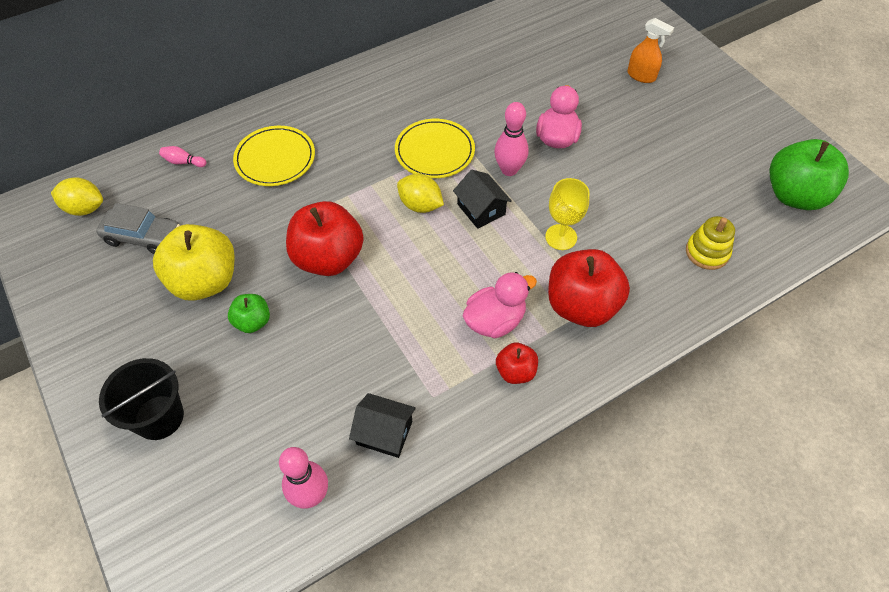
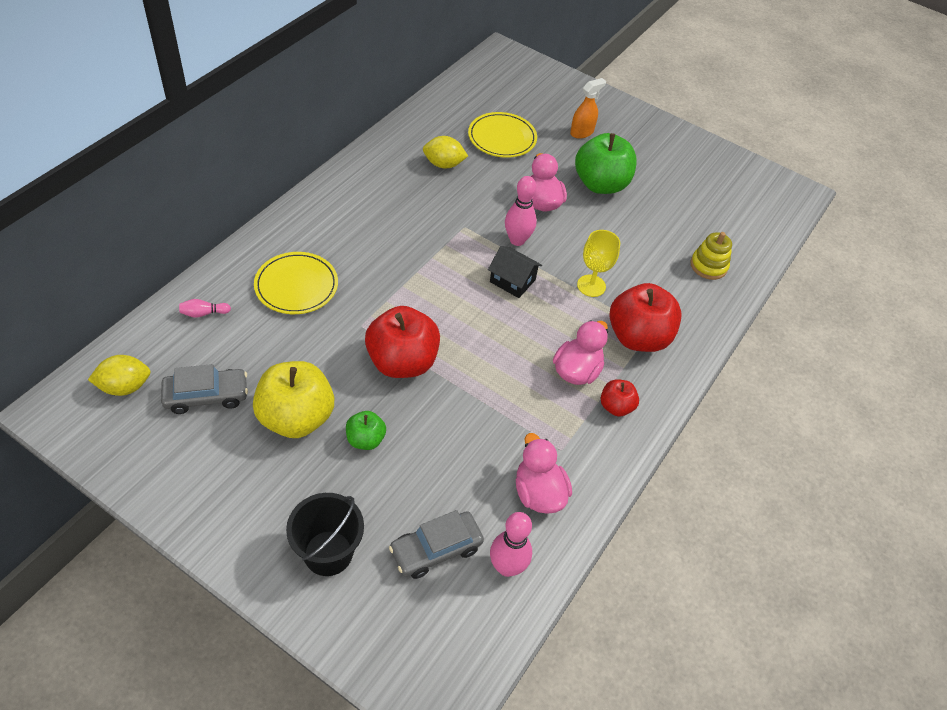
camera: 30 degrees left, 5 degrees down
black house [349,393,416,458] -> pink duck [516,433,572,514]
yellow plate [395,119,475,178] -> yellow plate moved to [468,112,537,158]
yellow lemon [397,174,444,213] -> yellow lemon moved to [423,136,468,169]
orange spray bottle [627,18,674,83] -> orange spray bottle turned 45 degrees counterclockwise [570,78,606,139]
green apple [769,139,849,210] -> green apple moved to [575,133,637,194]
none -> grey car [389,510,484,579]

